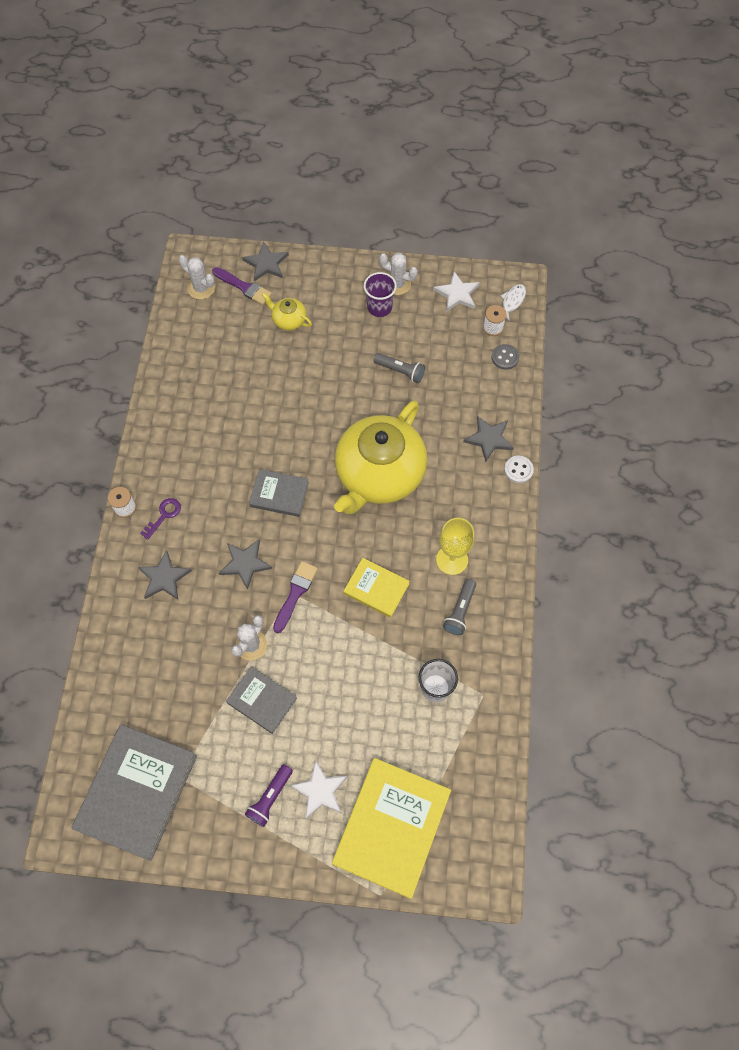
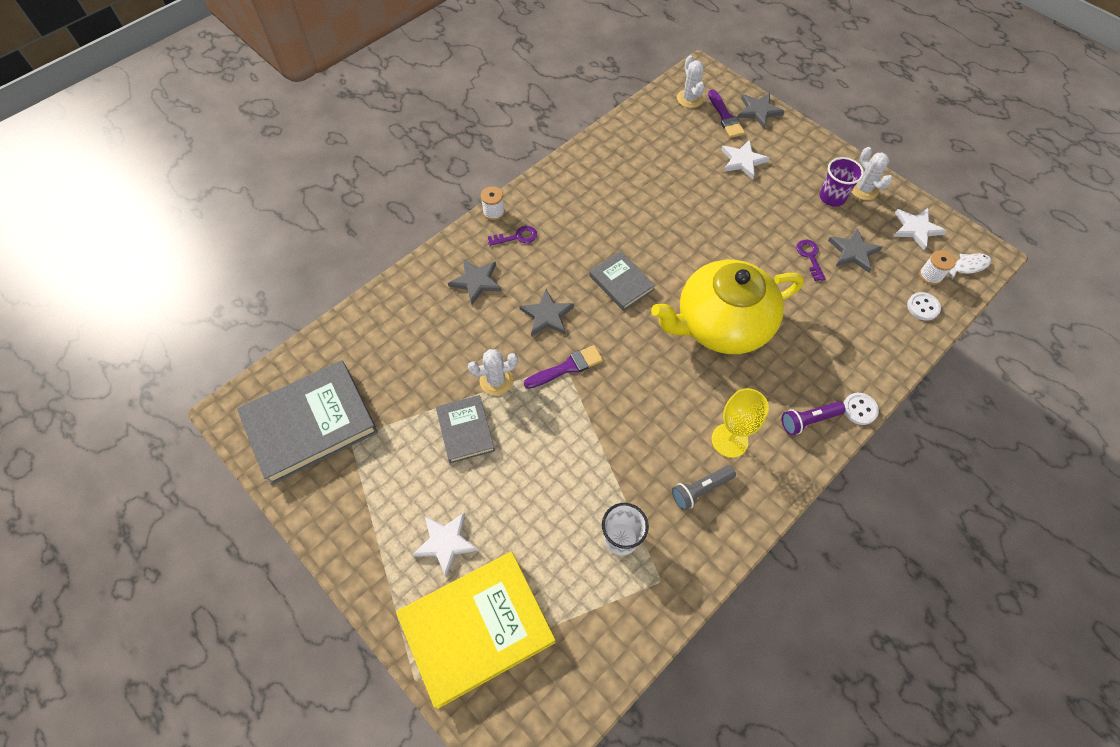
camera: 40 degrees right, 5 degrees down
purple flashlight [245,764,293,827] -> purple flashlight moved to [782,401,846,435]
yellow teapot [262,293,312,330] -> white star [721,140,769,179]
yellow book [343,558,410,618] -> none
grey flashlight [374,353,425,383] -> purple key [796,240,826,281]
grey star [463,416,514,462] -> grey star moved to [828,228,883,273]
grey button [492,344,519,370] -> white button [907,292,941,321]

